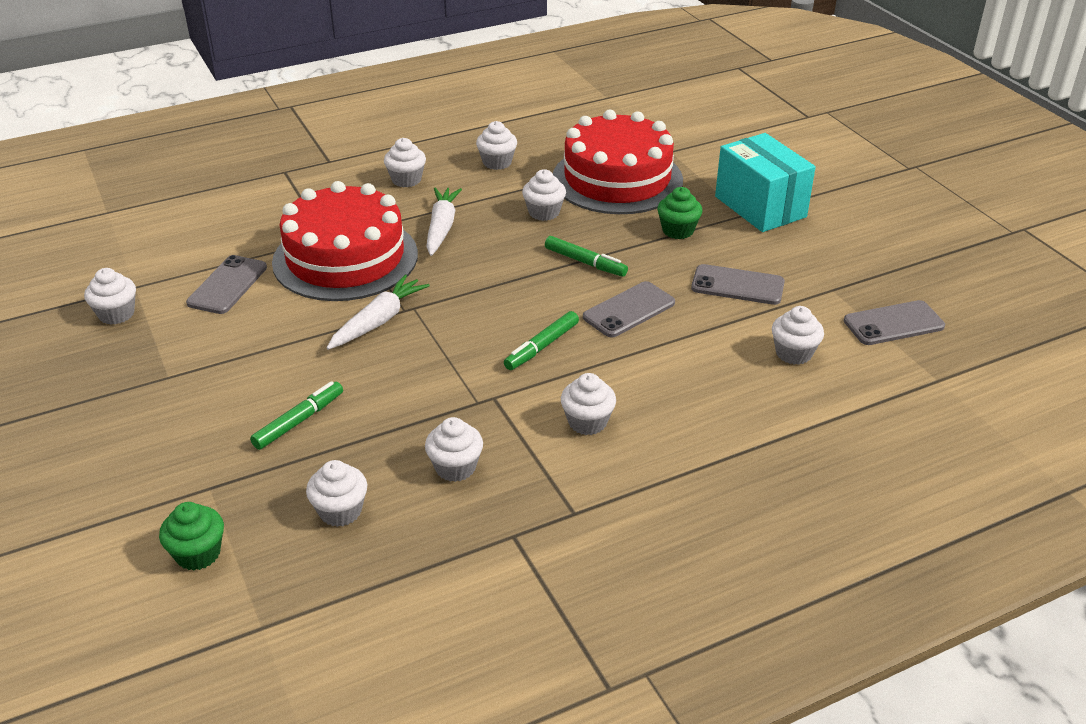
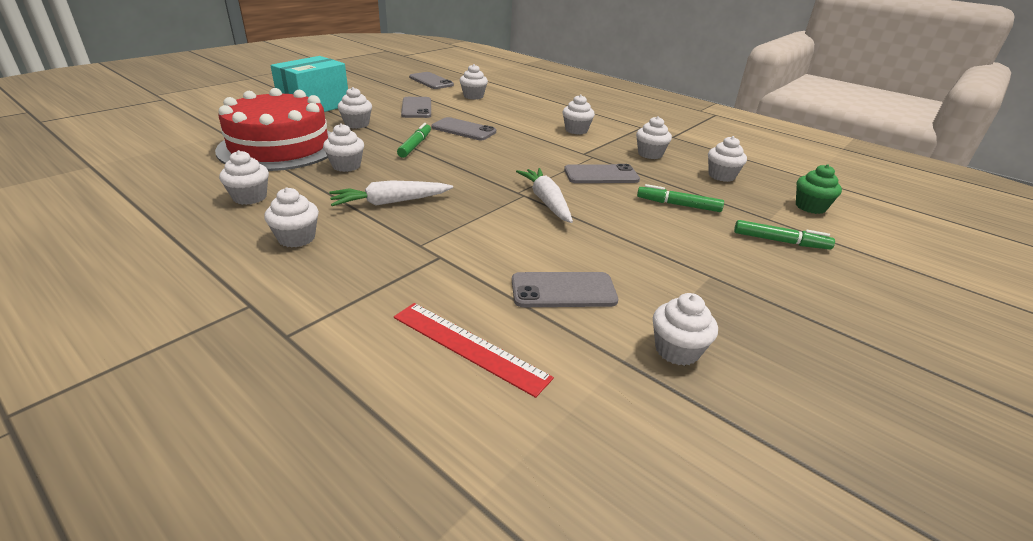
camera: 115 degrees left, 5 degrees down
red cake [272,181,418,301] -> none
white carrot [327,275,430,350] -> white carrot turned 60 degrees clockwise [516,168,573,223]
green marker [504,311,579,370] -> green marker moved to [734,220,835,250]
green cupcake [657,187,703,239] -> white cupcake [338,87,372,129]
none -> red ruler [394,303,554,398]
none -> grey phone [564,164,640,183]

